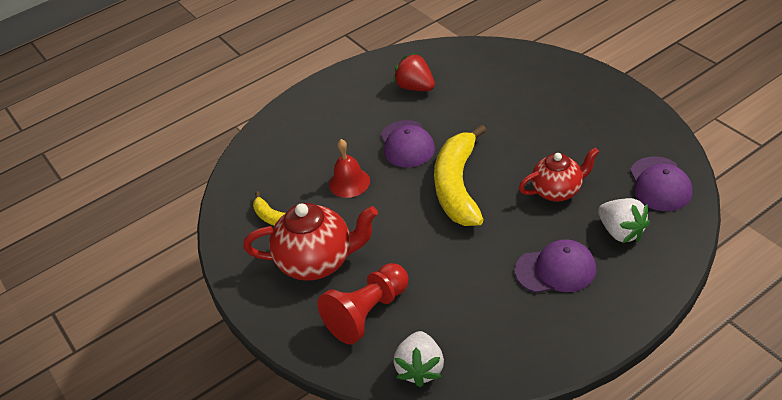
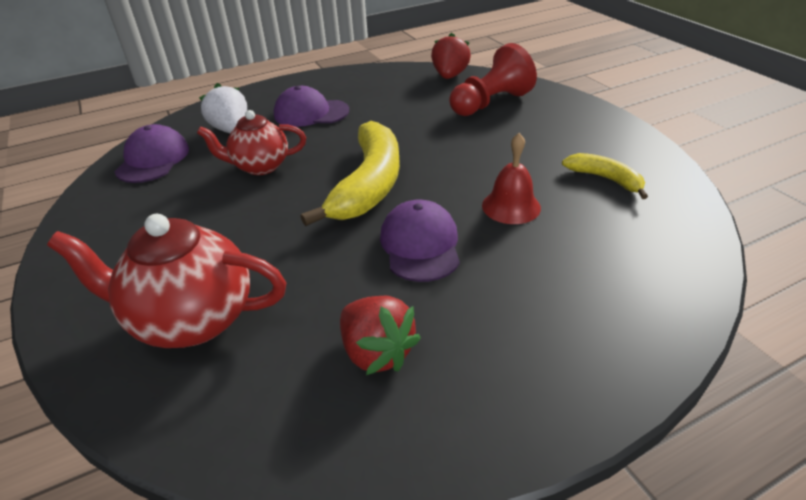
camera: 175 degrees left, 5 degrees down
red teapot [243,203,378,281] -> red teapot moved to [47,214,286,348]
white strawberry [393,331,444,387] -> red strawberry [431,33,471,79]

